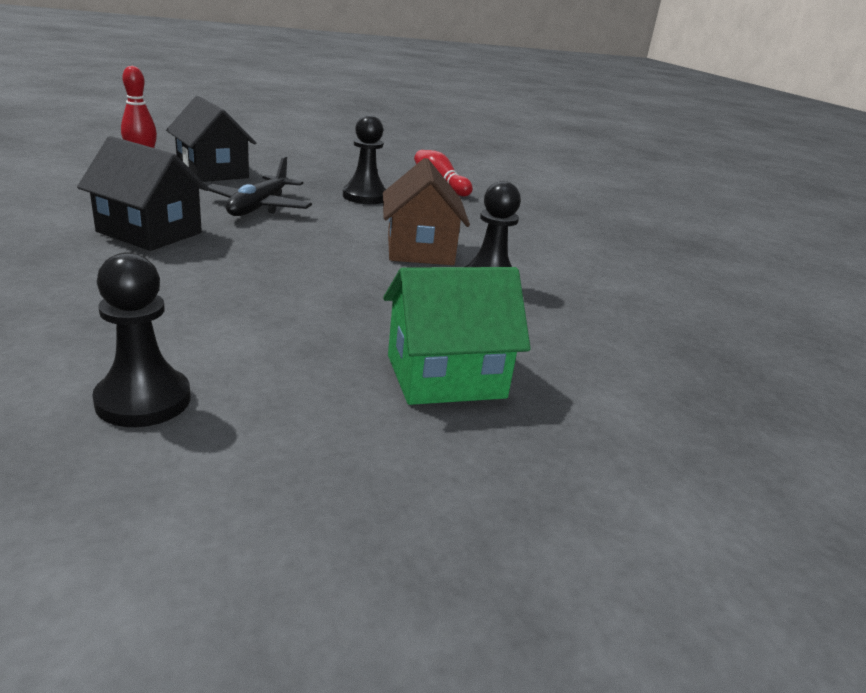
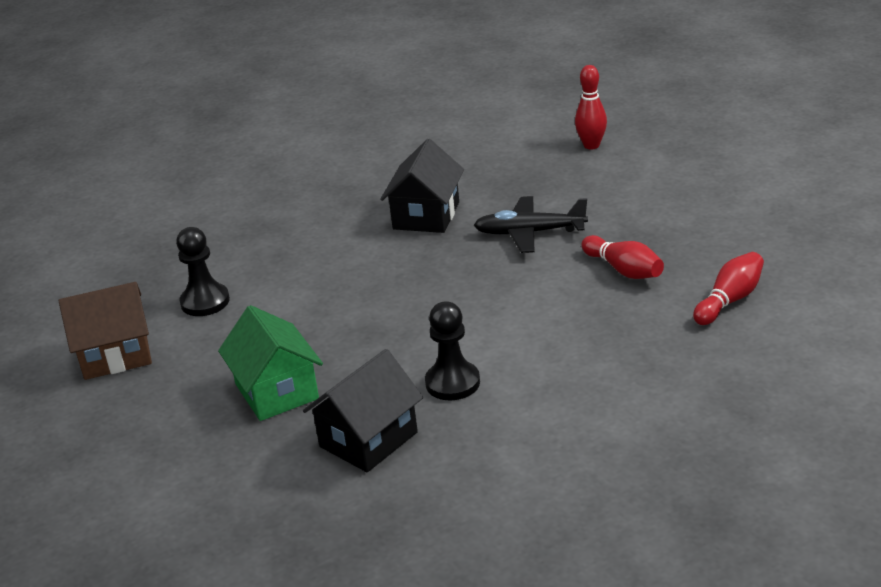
camera: 85 degrees right, 5 degrees up
black house [166,96,256,182] -> black house moved to [303,349,423,472]
black pawn [343,115,386,204] -> red bowling pin [581,235,664,279]
brown house [383,158,470,265] -> brown house moved to [59,282,152,380]

